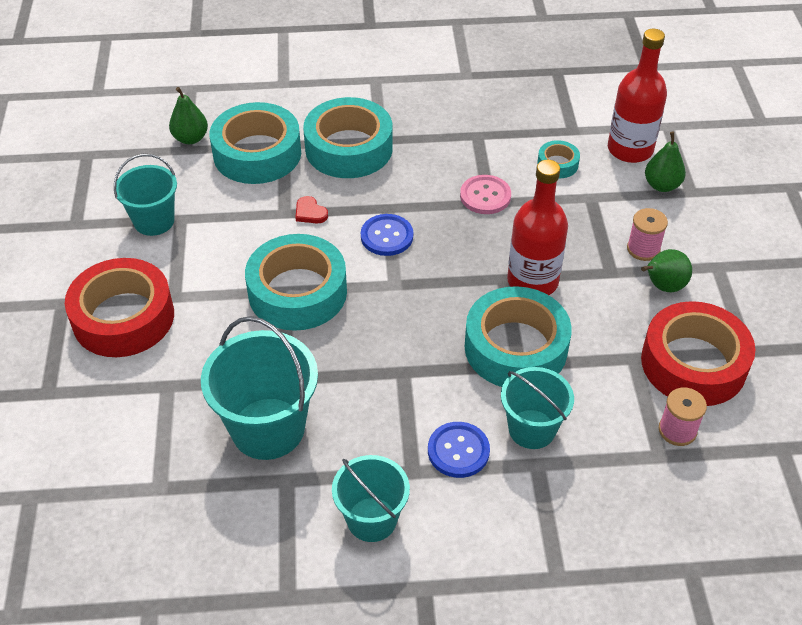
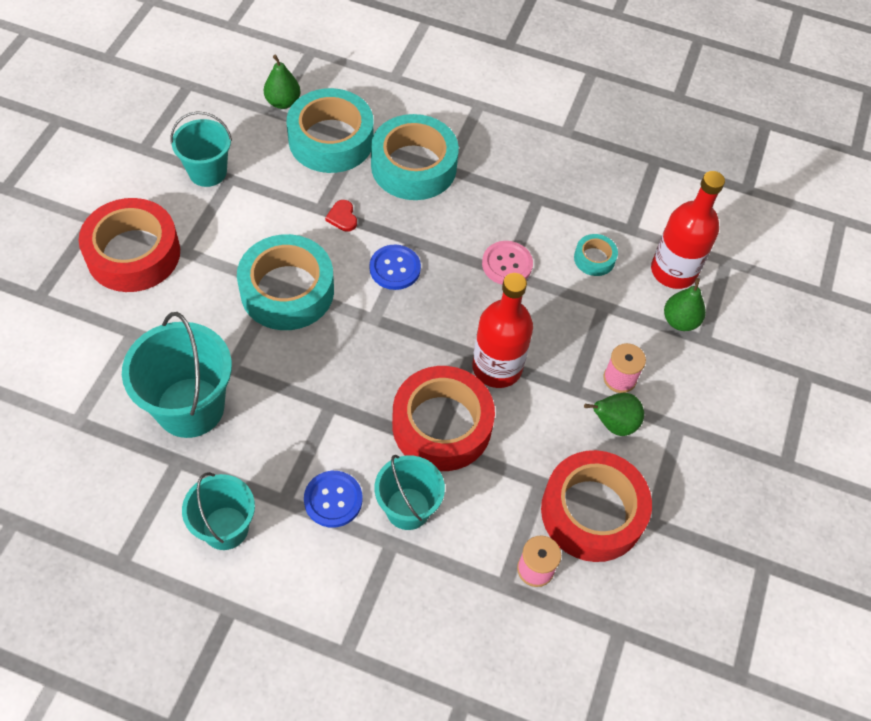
camera: 20 degrees right, 10 degrees up
turquoise tape [465,286,572,387] -> red tape [392,366,495,471]

